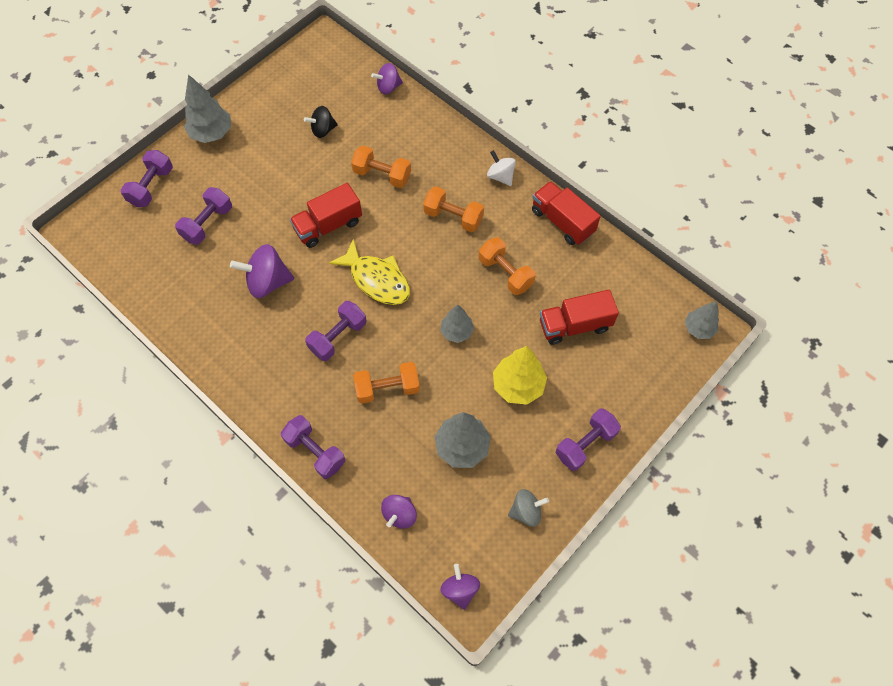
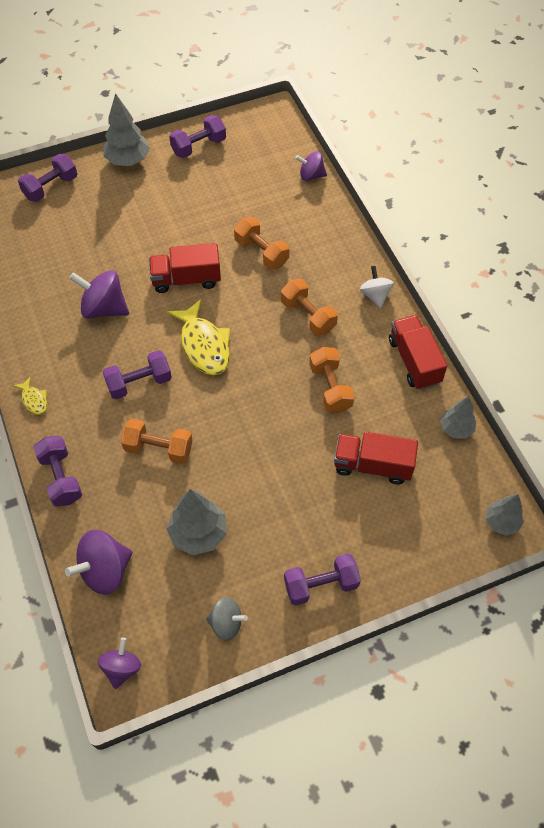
camera: 25 degrees right, 5 degrees down
purple dumbbell [175,187,232,245] -> purple dumbbell moved to [169,115,226,158]
black spinning top [304,106,338,138] -> none
purple spinning top [381,495,417,529] -> purple spinning top [65,530,133,595], size x1.59
grey tree [440,304,474,343] -> grey tree moved to [440,396,476,439]
yellow tree [493,346,547,405] -> none
none -> yellow fish [13,377,47,415]

